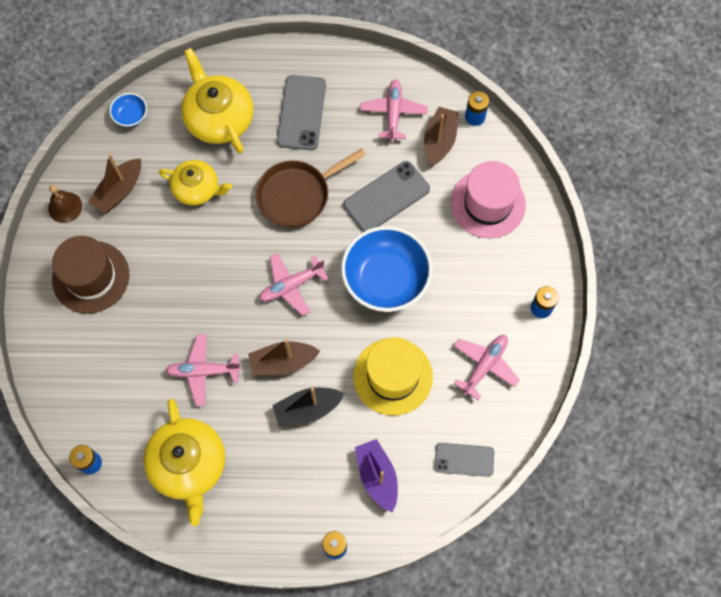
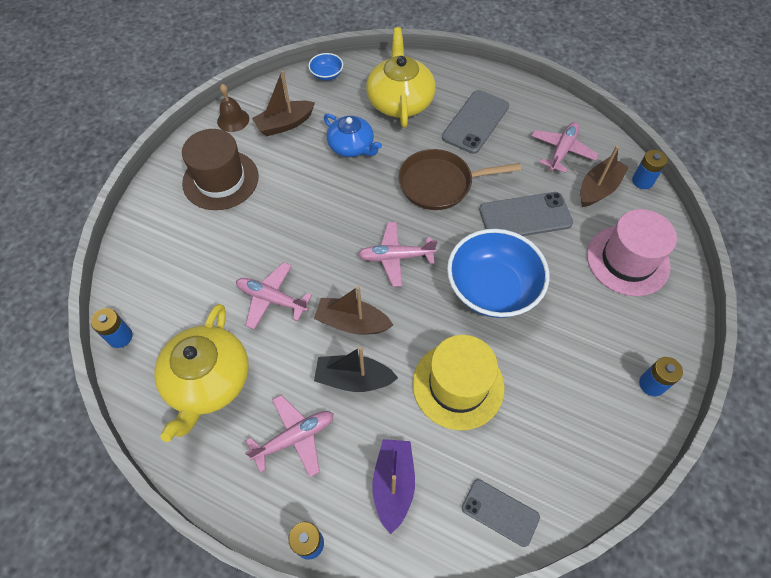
camera: 25 degrees right, 10 degrees down
yellow teapot [159,160,232,206] -> blue teapot [324,114,382,157]
pink plane [454,335,520,400] -> pink plane moved to [245,395,334,478]

